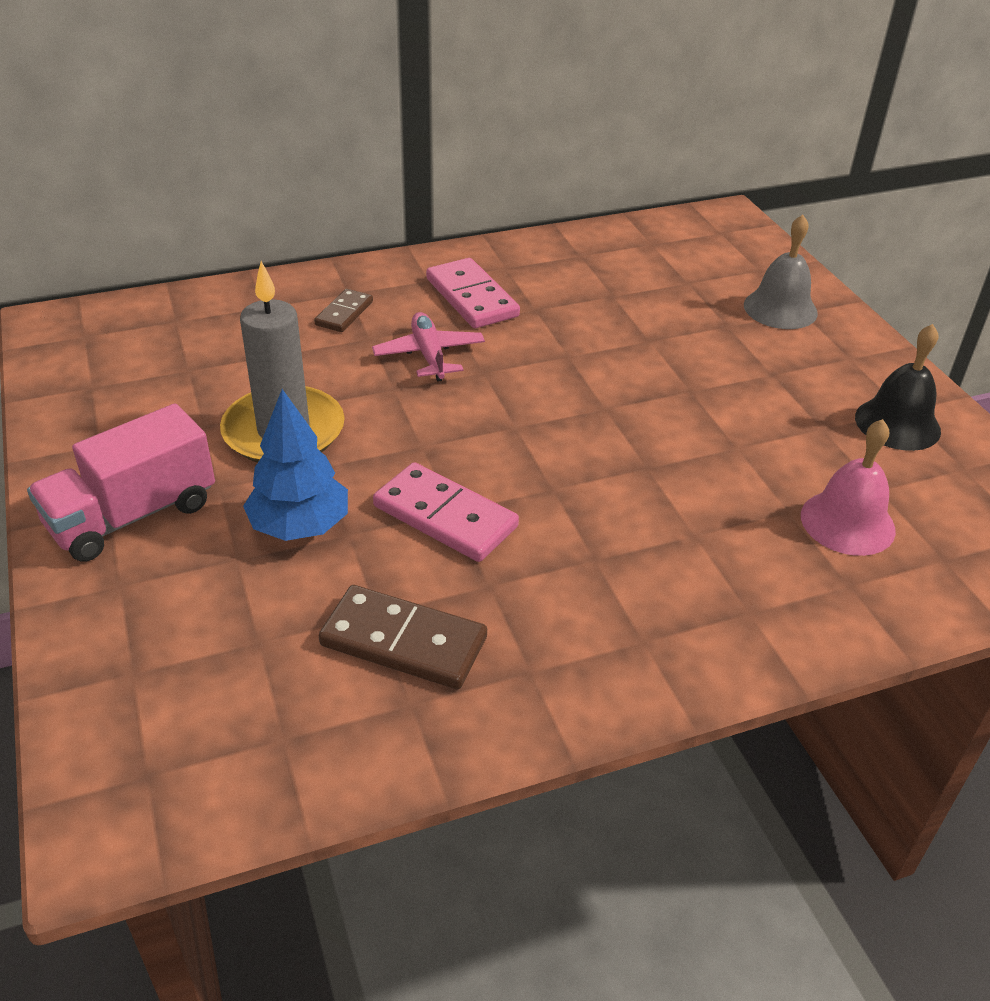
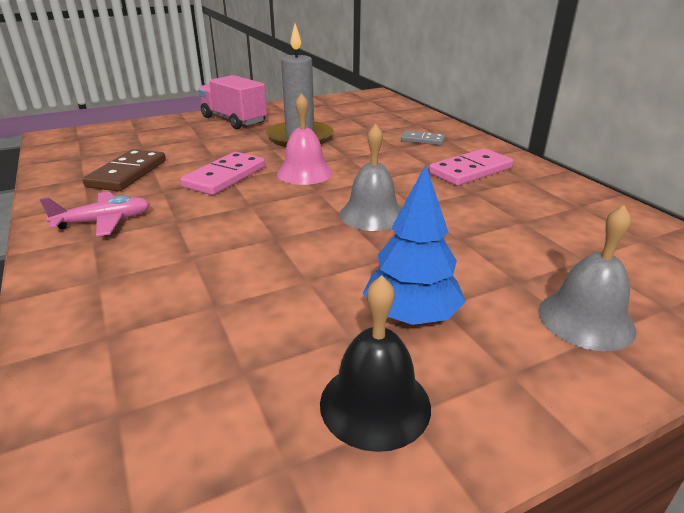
camera: 85 degrees right, 10 degrees down
blue tree [243,389,348,541] -> blue tree moved to [363,165,465,325]
brown domino [314,289,373,332] -> grey domino [401,131,445,145]
pink plane [372,312,485,382] -> pink plane moved to [40,192,150,237]
pink bell [801,419,896,556] -> pink bell moved to [277,93,333,185]
none -> grey bell [340,124,401,231]

